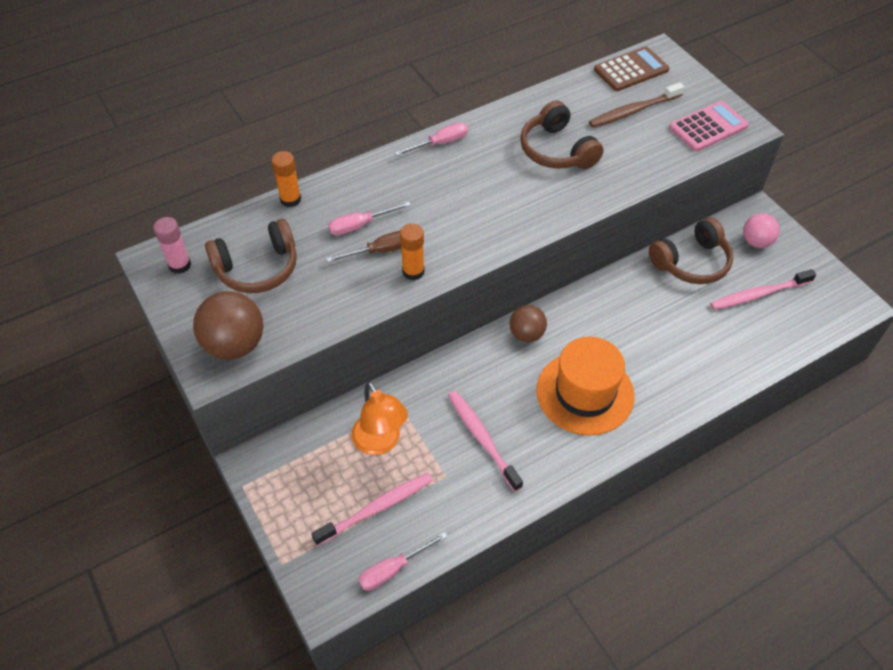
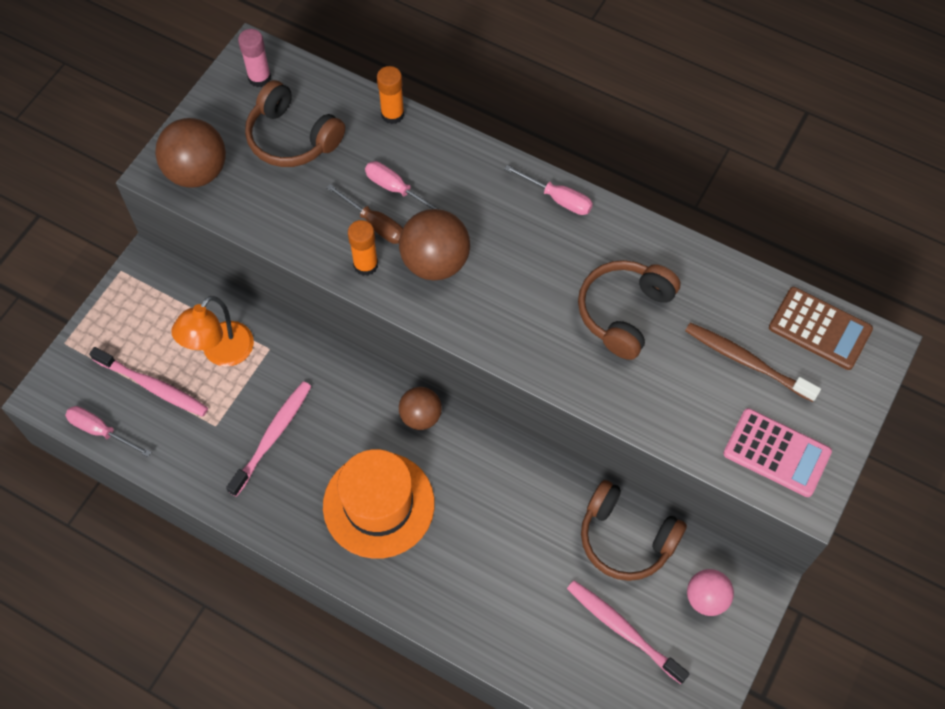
camera: 60 degrees right, 10 degrees up
none -> brown ball [399,209,470,280]

